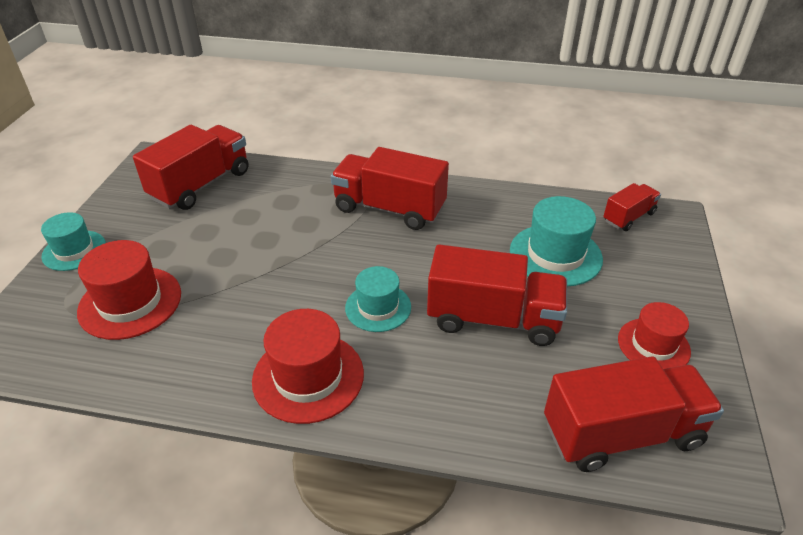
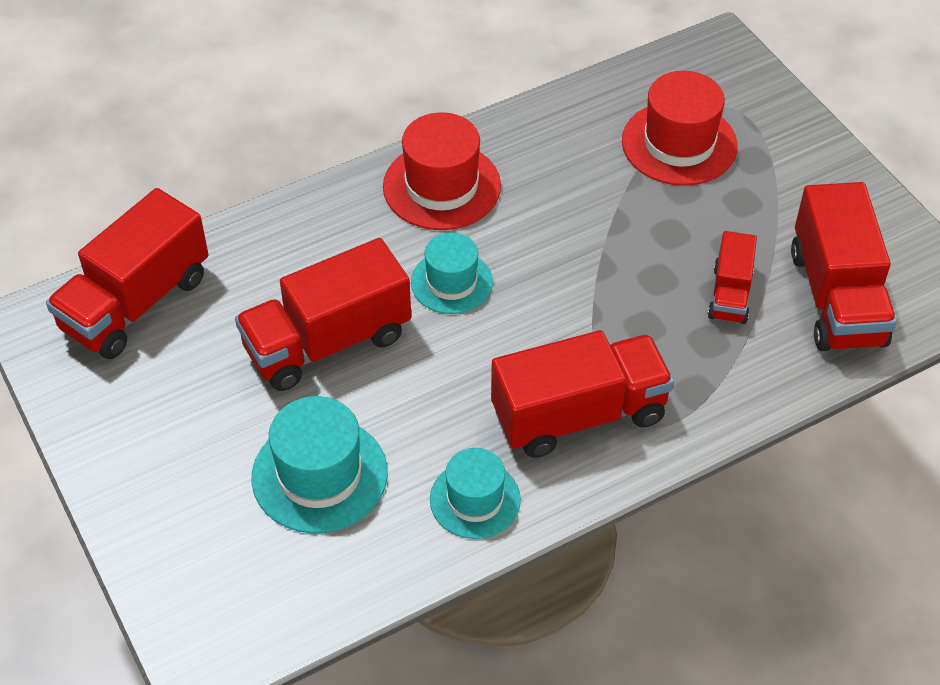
camera: 140 degrees right, 10 degrees up
turquoise hat [41,212,106,271] -> turquoise hat moved to [430,448,521,539]
red truck [603,183,661,231] -> red truck moved to [708,231,757,324]
red hat [618,302,691,369] -> none

